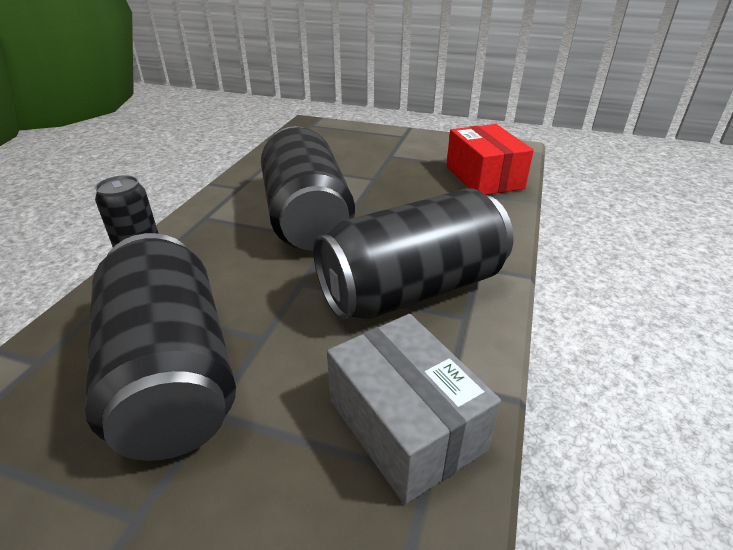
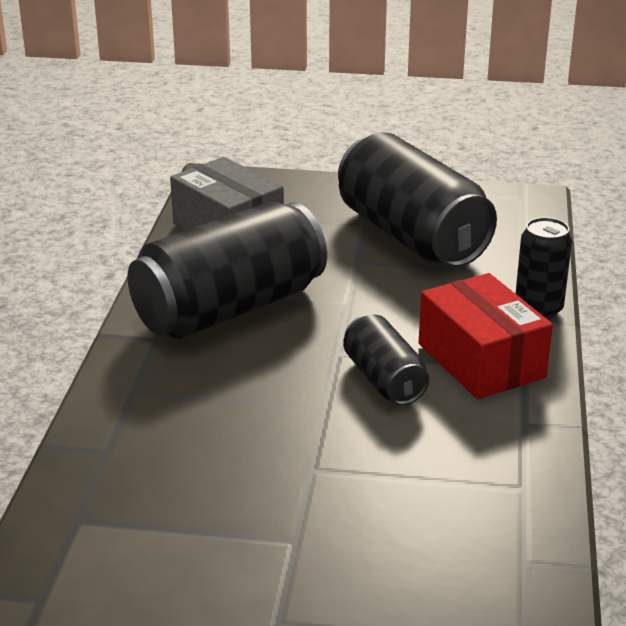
camera: 170 degrees right, 5 degrees down
black can [261,126,355,251] -> black can [343,314,429,405], size x0.51
red box [446,124,534,195] -> red box moved to [419,273,553,399]

